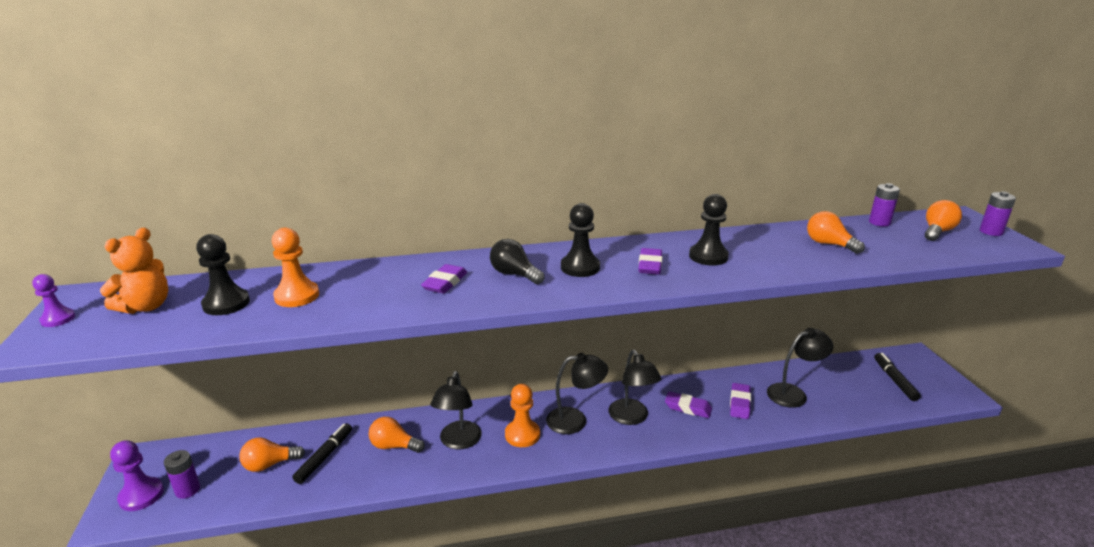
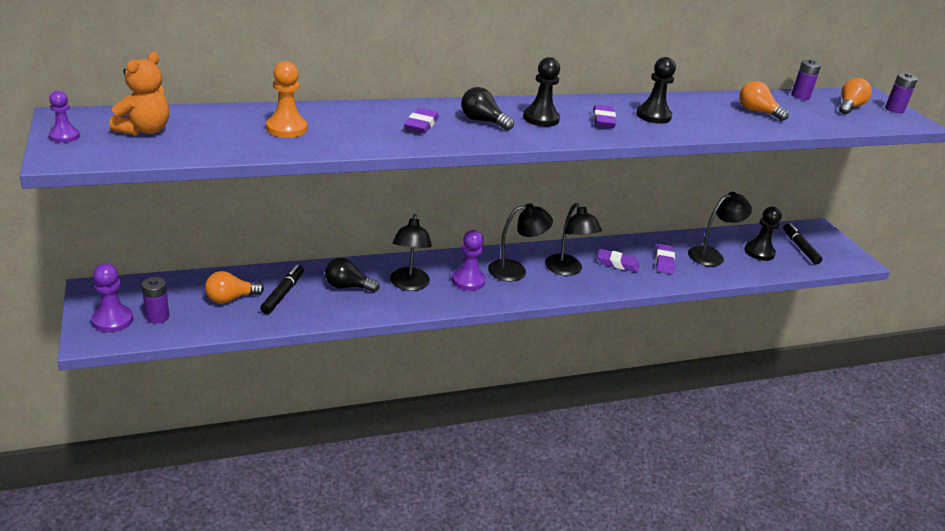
camera: 10 degrees left, 5 degrees up
black pawn [196,234,250,315] -> black pawn moved to [744,207,781,261]
orange light bulb [369,417,425,453] -> black light bulb [325,258,379,292]
orange pawn [505,384,540,447] -> purple pawn [452,230,486,291]

